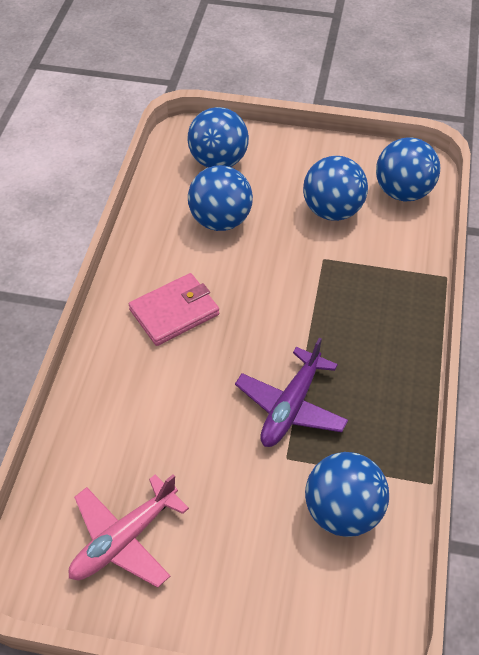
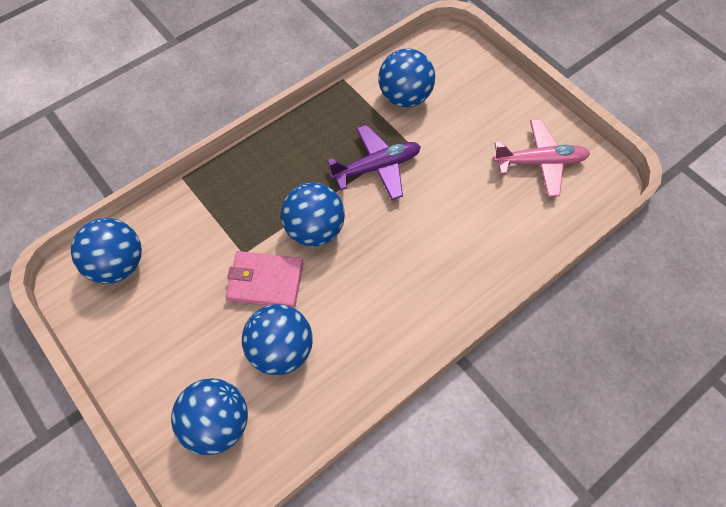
camera: 140 degrees left, 10 degrees up
pink wallet [129,273,219,346] -> pink wallet moved to [226,251,303,308]
blue ball [303,156,368,221] -> blue ball moved to [281,182,345,247]

